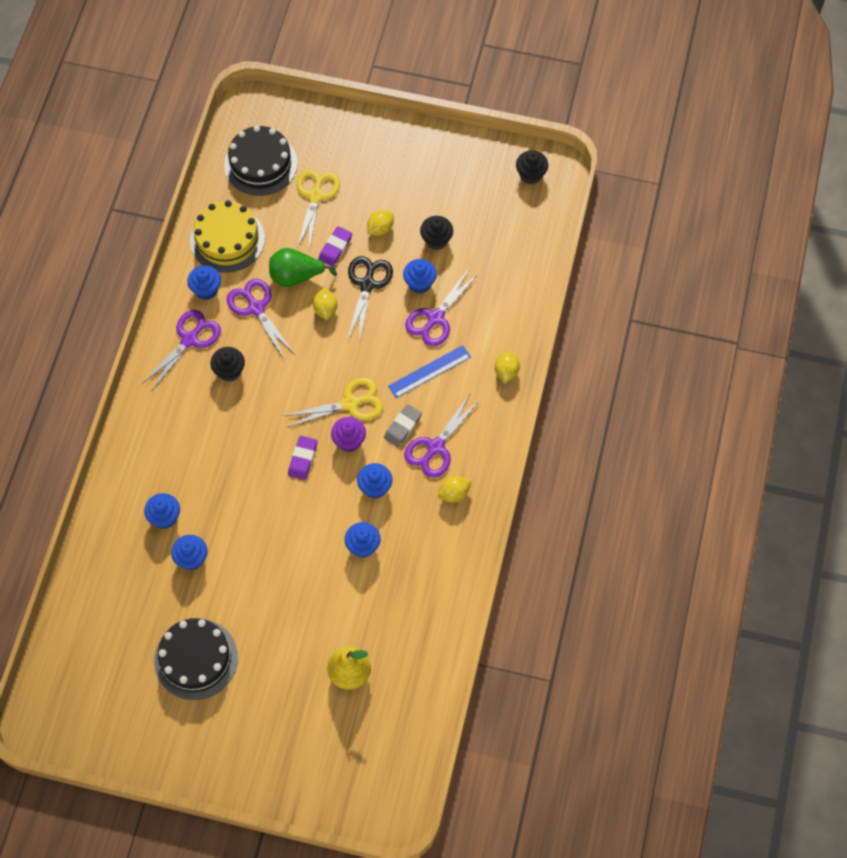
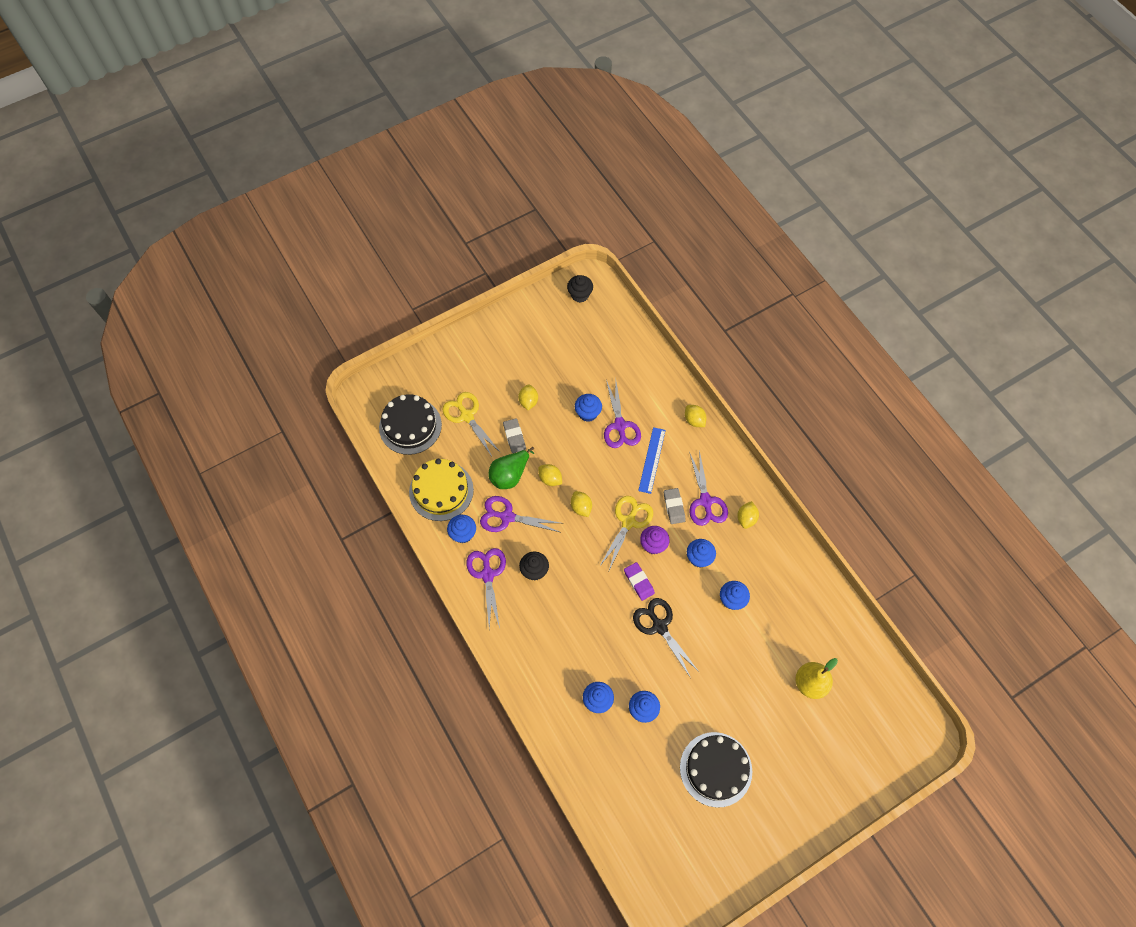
camera: 45 degrees left, 0 degrees up
purple eraser [318,226,352,266] -> grey eraser [503,418,526,453]
black scissors [347,256,393,342] -> black scissors moved to [633,598,700,678]
black cupcake [420,216,453,250] -> none
none -> yellow lemon [571,491,592,517]

